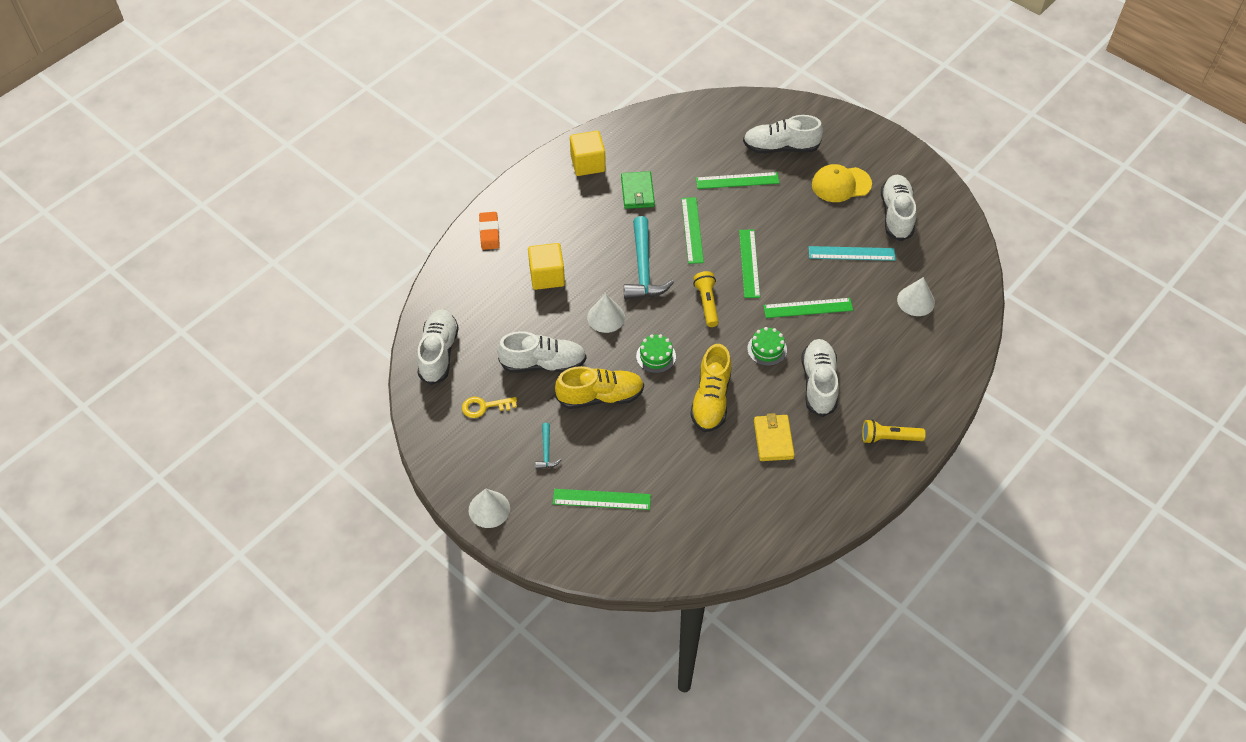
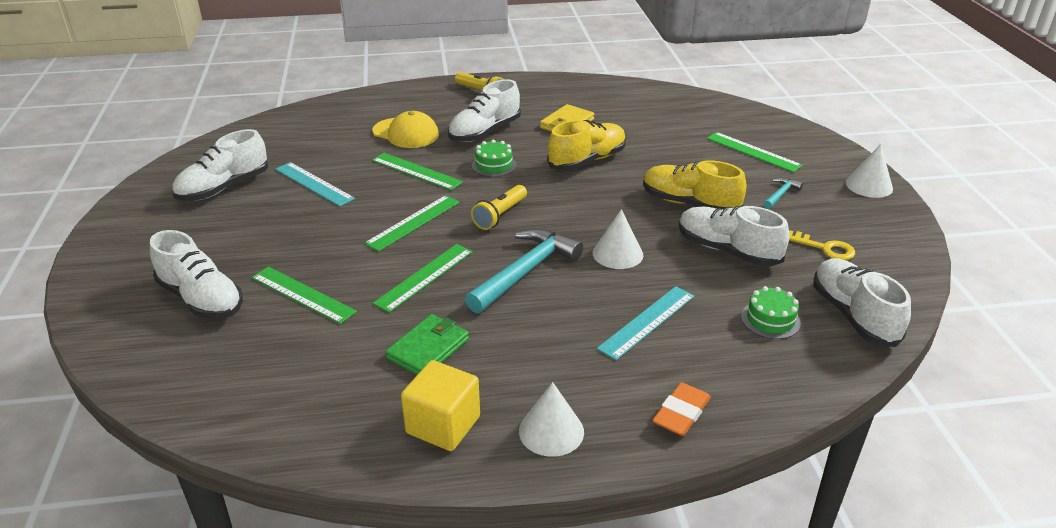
camera: 140 degrees left, 20 degrees down
white shoe [417,309,459,385] -> white shoe turned 120 degrees clockwise [813,258,911,347]
yellow cube [528,243,565,290] -> turquoise ruler [597,286,695,360]
green cake [636,334,676,373] -> green cake moved to [741,286,801,339]
yellow cap [812,164,872,202] -> yellow cap moved to [373,111,439,148]
white cone [897,277,935,316] -> white cone moved to [519,382,584,457]

